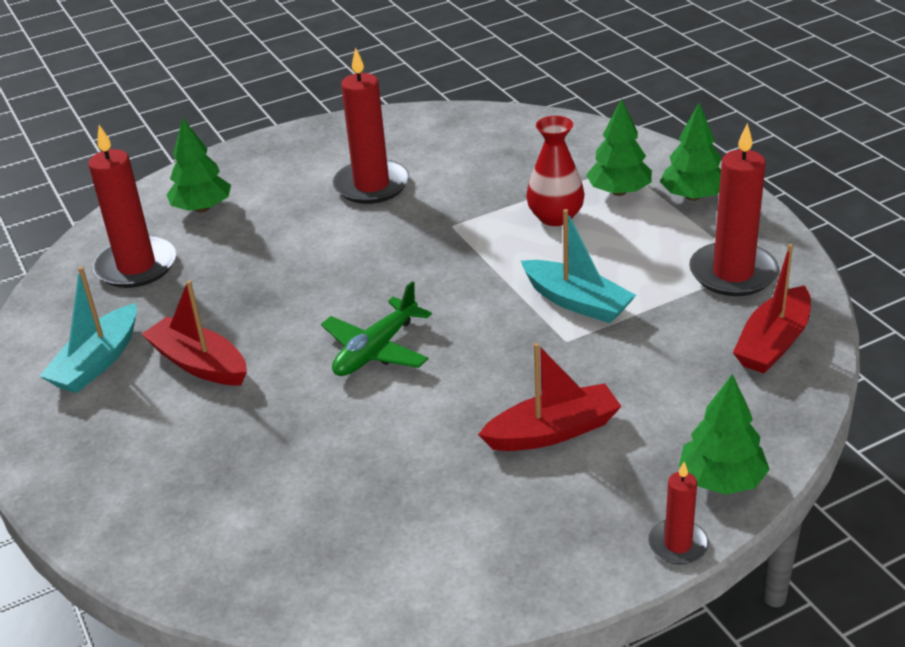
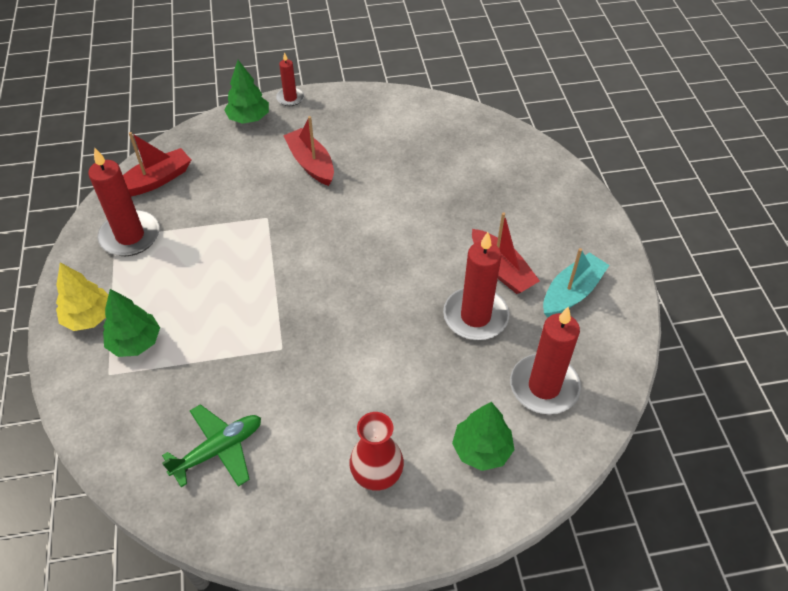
camera: 165 degrees left, 15 degrees up
green plane [321,281,432,376] -> green plane moved to [162,404,261,487]
red candle [333,48,410,204] -> red candle moved to [443,232,510,340]
red boat [478,343,622,451] -> red boat turned 60 degrees clockwise [283,116,334,186]
turquoise boat [521,209,636,323] -> none
red vase [526,116,585,226] -> red vase moved to [349,412,404,491]
green tree [660,103,722,201] -> yellow tree [56,263,108,331]

